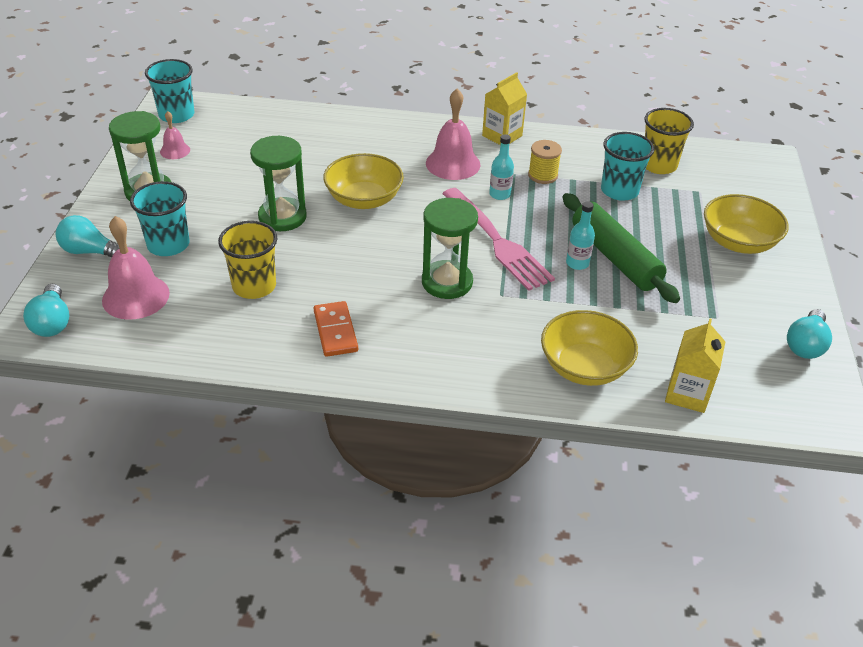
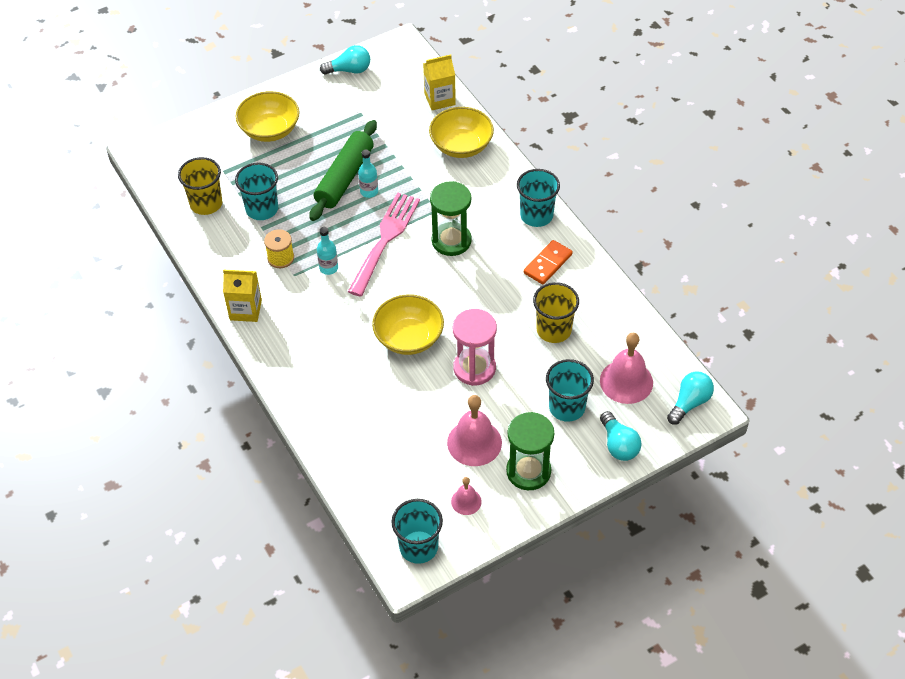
camera: 125 degrees left, 10 degrees up
green hourglass [250,136,307,231] -> pink hourglass [453,309,497,386]
pink bell [426,89,480,180] -> pink bell moved to [447,395,502,466]
none -> turquoise cup [517,169,560,227]

